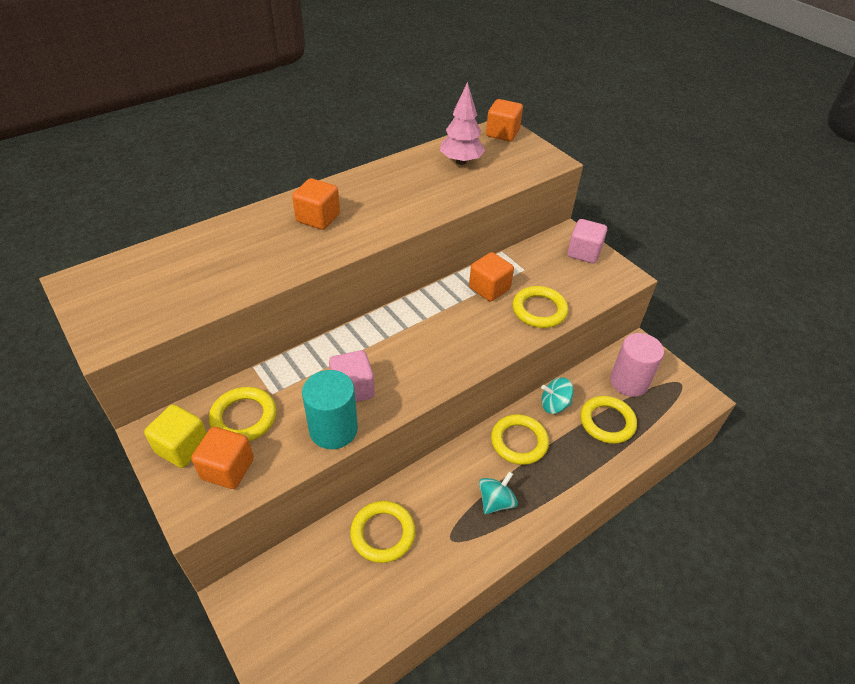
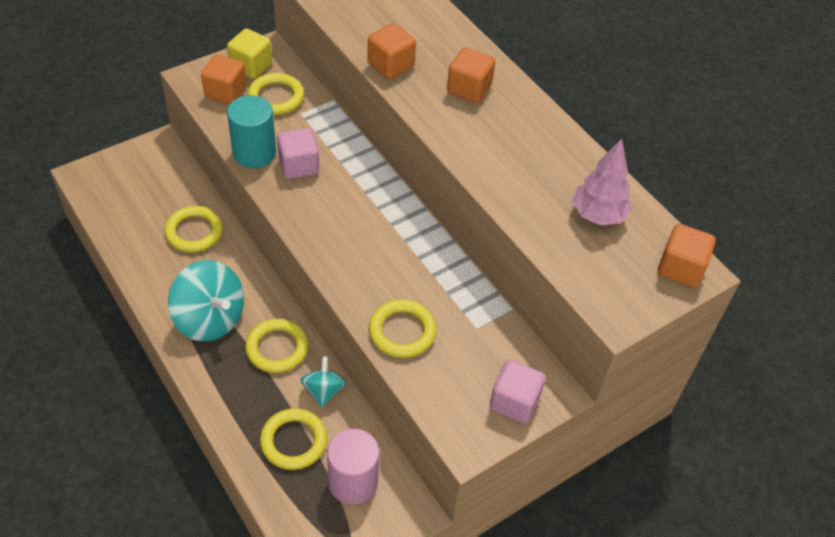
camera: 90 degrees right, 5 degrees up
orange cube [469,252,514,301] -> orange cube moved to [367,23,416,79]
turquoise spinning top [479,471,518,514] -> turquoise spinning top [168,260,244,342], size x1.84

